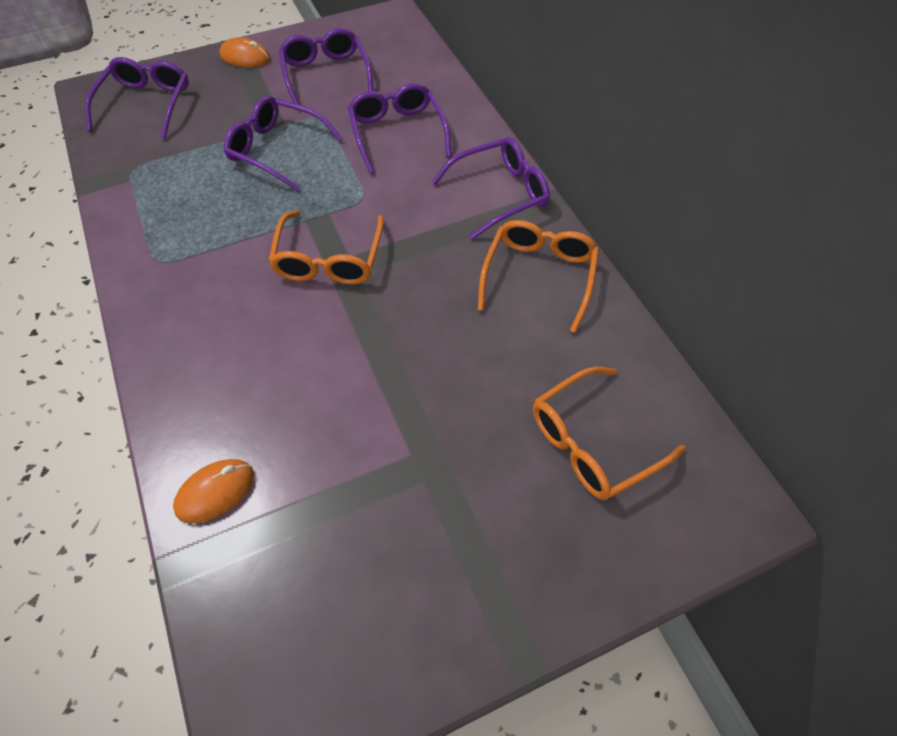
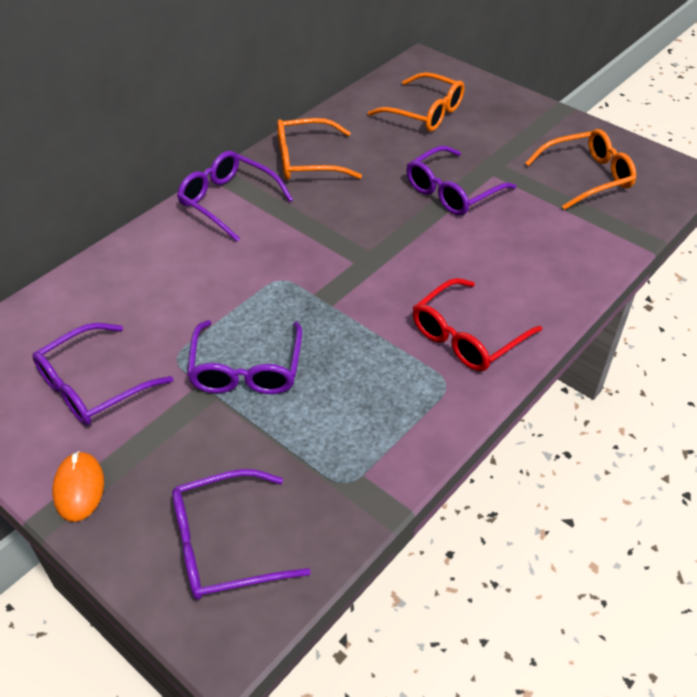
camera: 115 degrees left, 10 degrees down
orange mouse [173,459,254,523] -> none
orange glasses [268,210,384,285] -> orange glasses moved to [525,129,636,210]
purple glasses [348,83,452,174] -> purple glasses moved to [406,146,516,216]
none -> red glasses [413,278,542,371]

